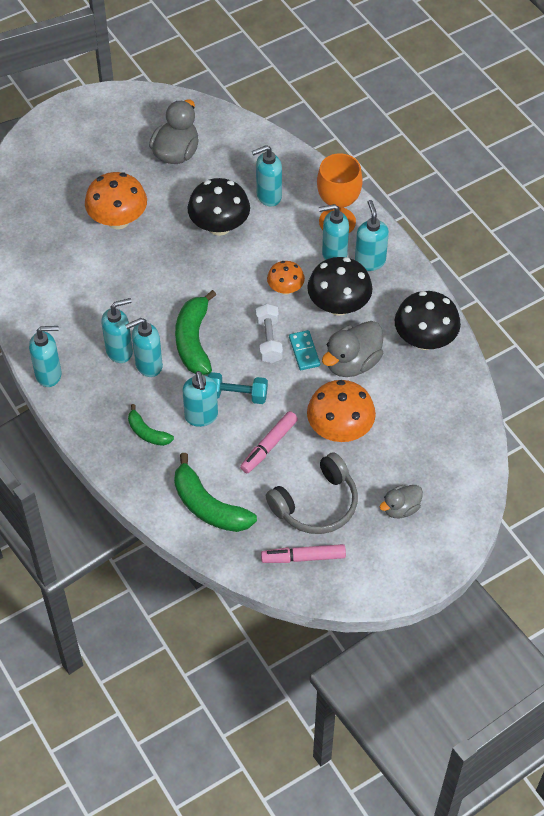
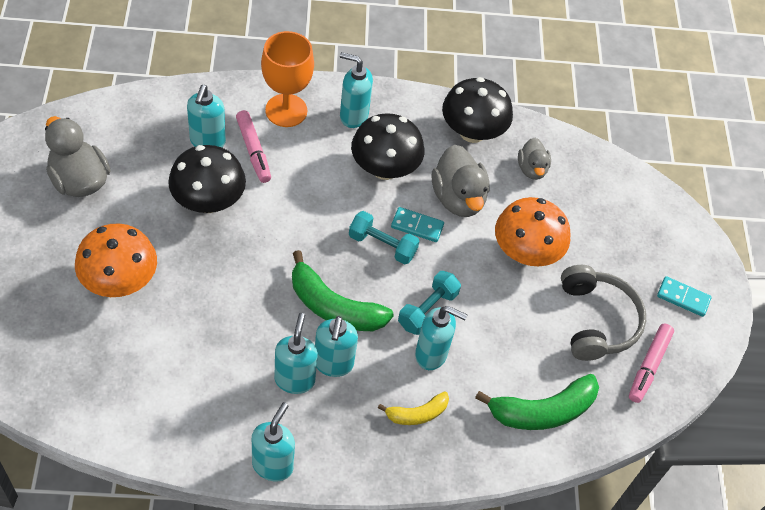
camera: 65 degrees left, 0 degrees up
green banana [128,404,174,446] -> yellow banana [378,391,449,425]
pink marker [240,411,298,473] -> pink marker moved to [236,110,271,183]
white dumbbell [256,303,283,363] -> turquoise dumbbell [349,211,419,264]
orange mushroom [267,261,305,295] -> none
turquoise soap dispenser [319,204,349,260] -> none
grey duck [380,485,423,518] -> grey duck moved to [518,138,551,180]
none -> turquoise domino [657,276,711,317]

